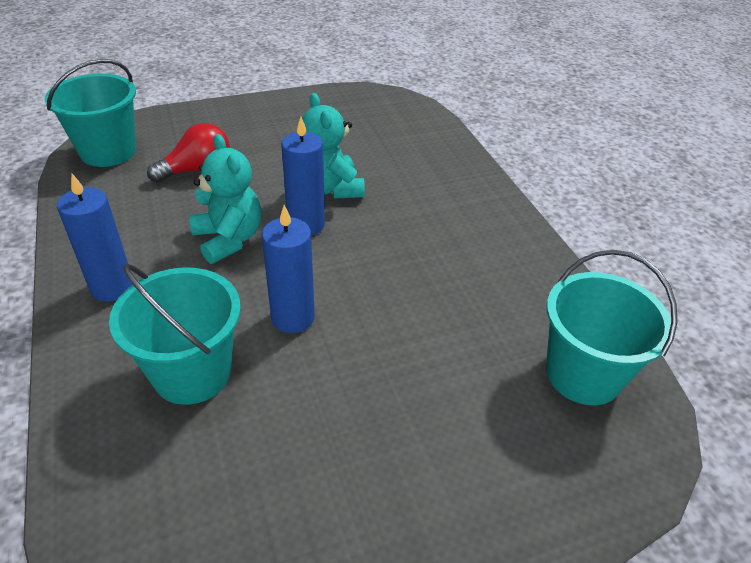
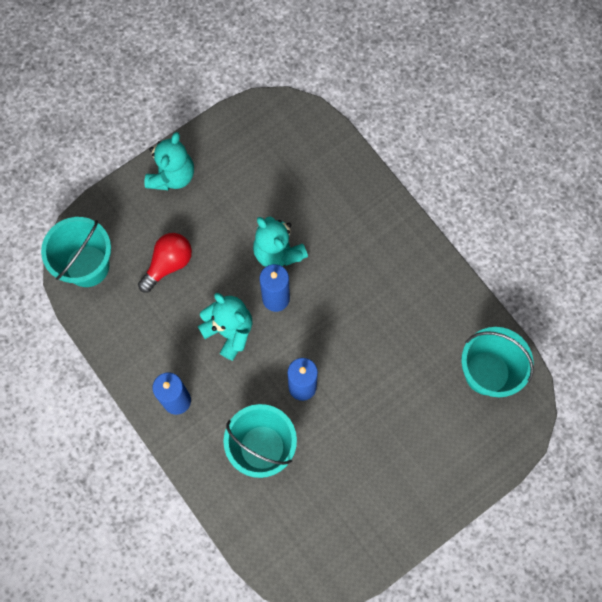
camera: 15 degrees left, 30 degrees up
none -> turquoise teddy bear [144,132,194,190]

